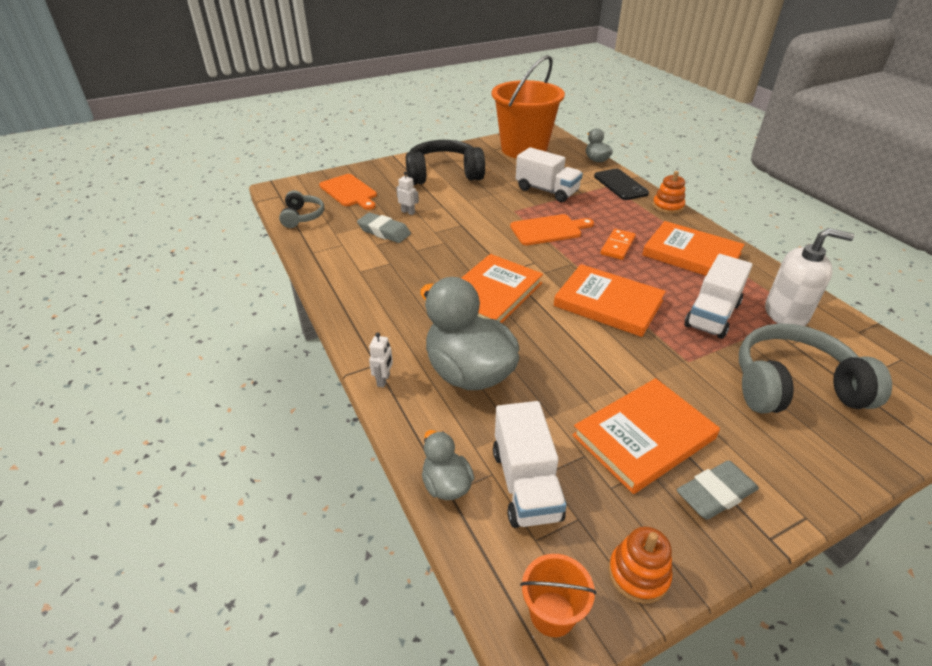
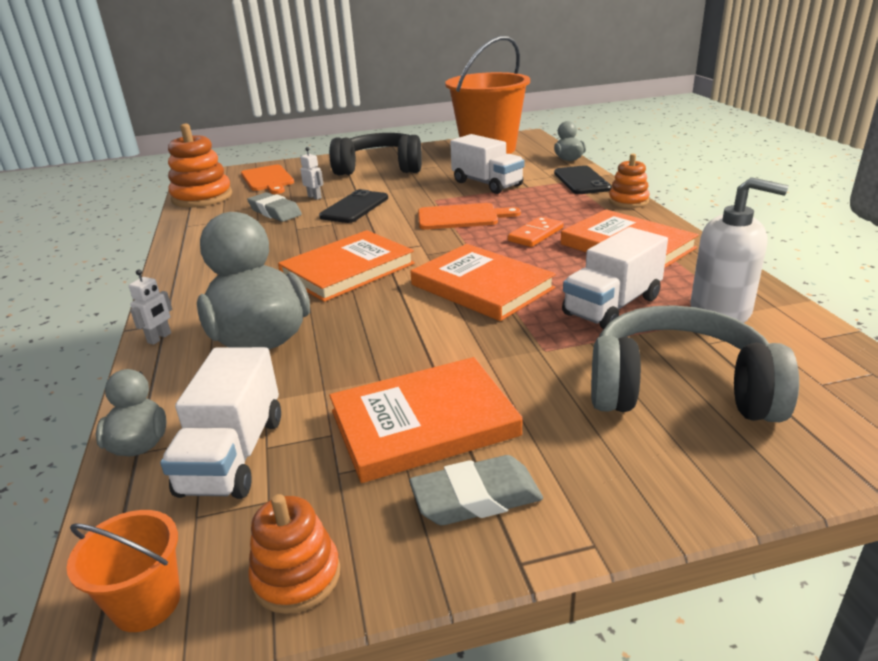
camera: 15 degrees right, 10 degrees down
grey headphones [279,190,324,228] -> orange stacking toy [168,124,232,208]
none -> black phone [319,189,388,223]

